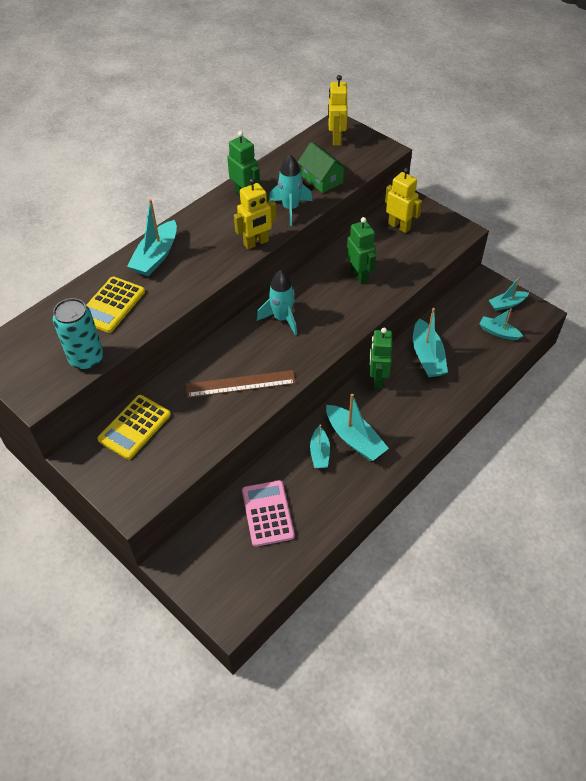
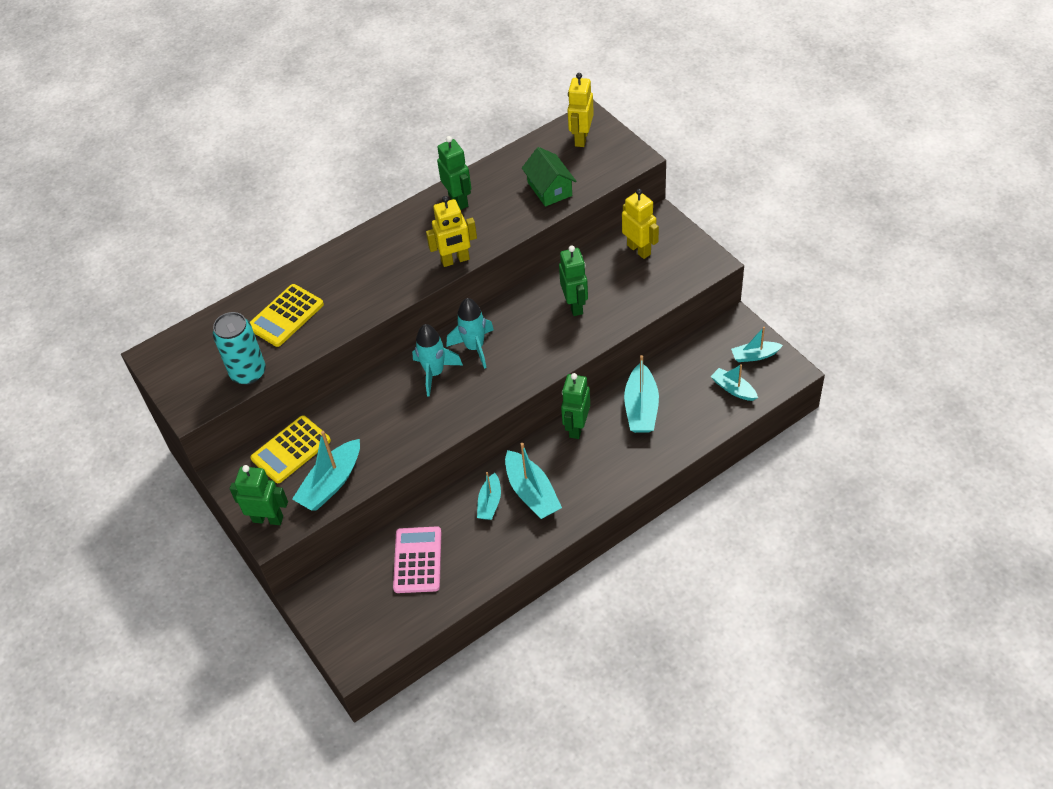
camera: 15 degrees right, 0 degrees up
turquoise boat [127,199,177,276] -> turquoise boat moved to [292,431,360,511]
brown ruler [186,370,296,398] -> none
turquoise rocket [269,154,312,226] -> turquoise rocket moved to [412,324,463,397]
none -> green robot [230,465,288,525]

